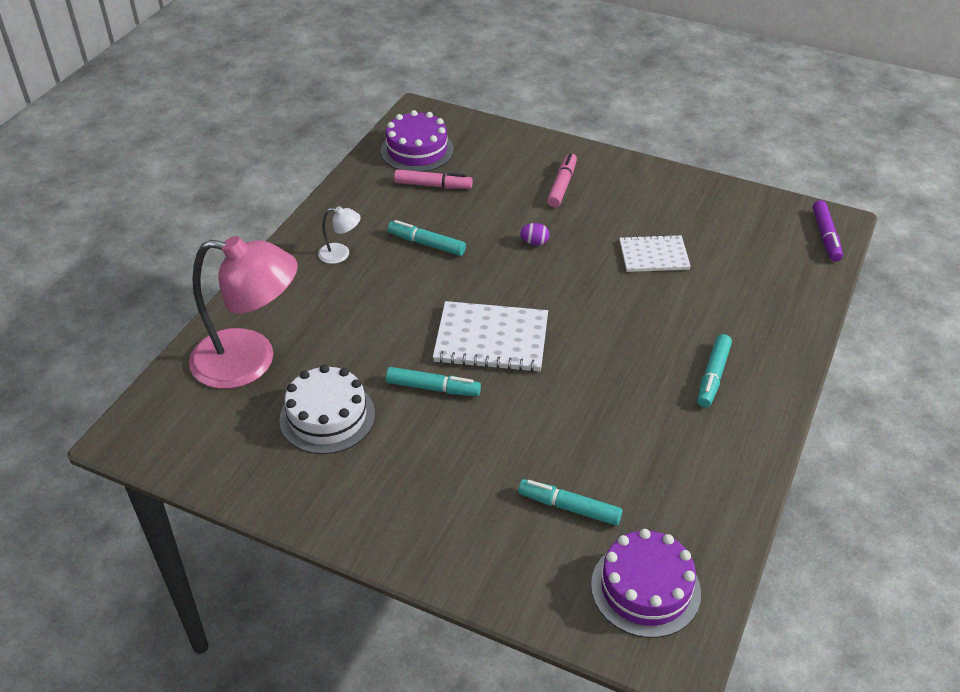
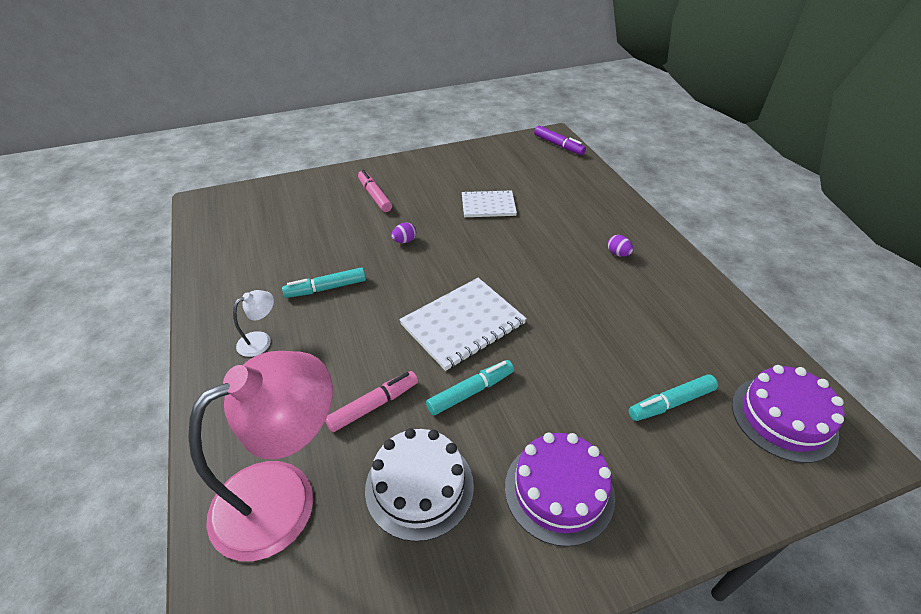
camera: 45 degrees left, 0 degrees up
purple cake [381,110,454,172] -> purple cake moved to [505,433,615,547]
pink marker [394,169,473,189] -> pink marker moved to [325,371,418,432]
white notebook [620,234,691,272] -> white notebook turned 45 degrees clockwise [462,190,517,217]
turquoise marker [697,334,732,408] -> purple egg [607,235,633,257]

